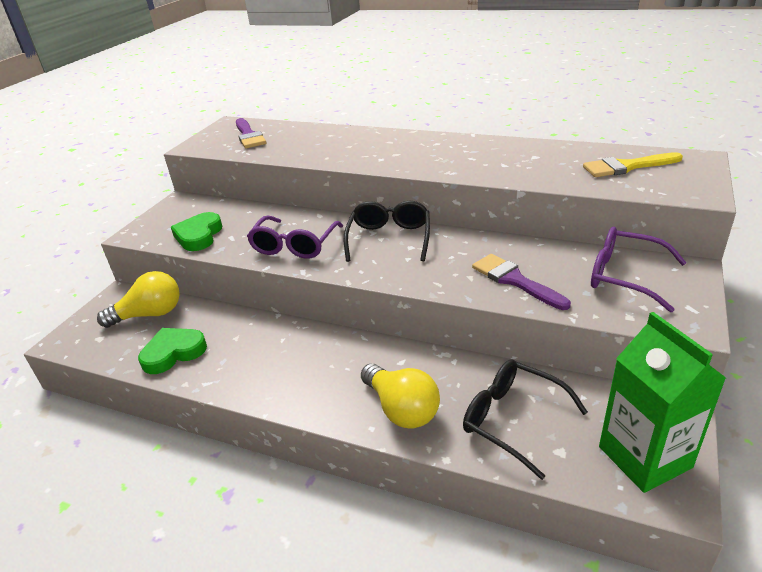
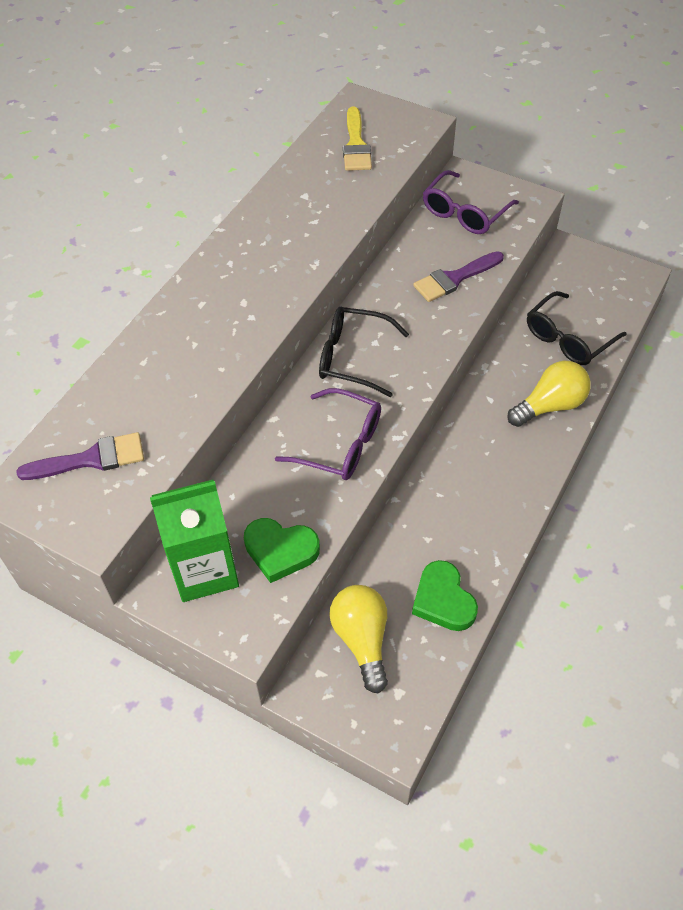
camera: 85 degrees left, 20 degrees up
green carton [599,312,726,493] -> green carton moved to [150,480,239,602]

